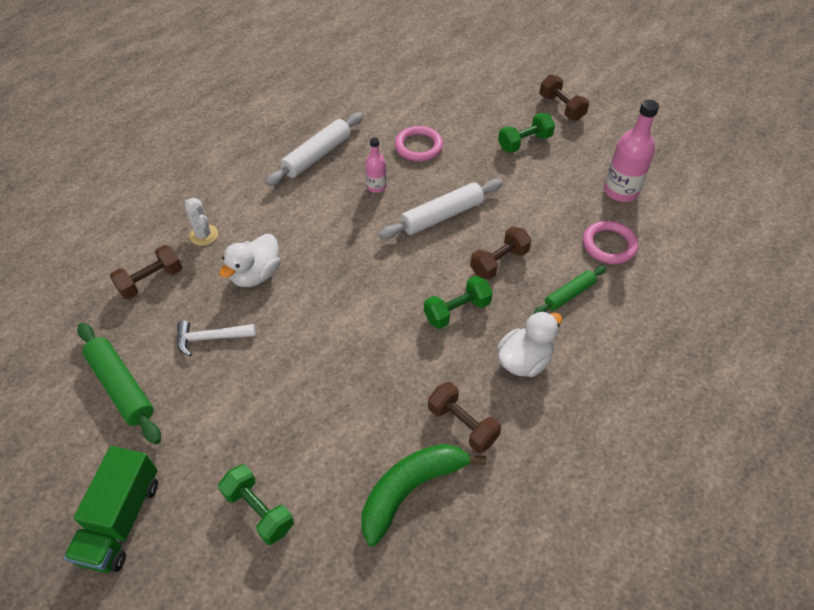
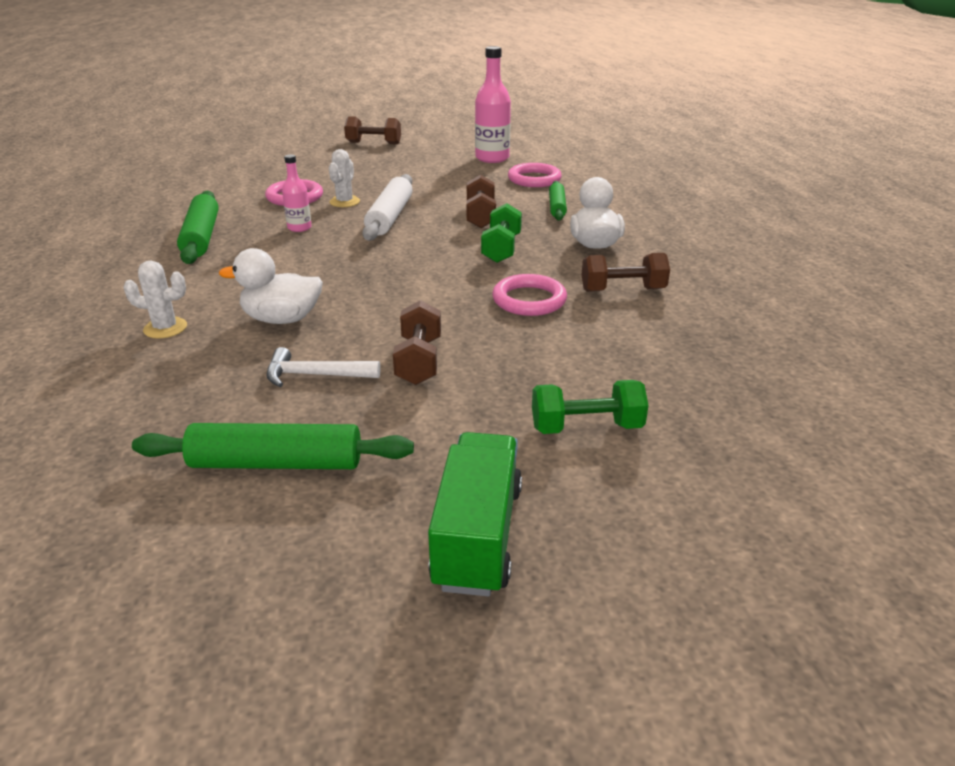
camera: 50 degrees left, 20 degrees down
green truck [64,446,158,573] -> green truck turned 135 degrees counterclockwise [428,432,522,596]
brown dumbbell [110,245,182,299] -> brown dumbbell moved to [393,300,441,385]
white hammer [177,321,256,356] -> white hammer turned 60 degrees clockwise [266,347,381,387]
white duck [220,234,280,287] -> white duck turned 105 degrees clockwise [219,248,323,324]
white rolling pin [266,113,363,186] -> green rolling pin [177,191,219,264]
green banana [361,444,486,546] -> none
green dumbbell [498,113,555,153] -> none
none -> white cactus [329,149,360,207]
none -> pink ring [492,274,567,316]

